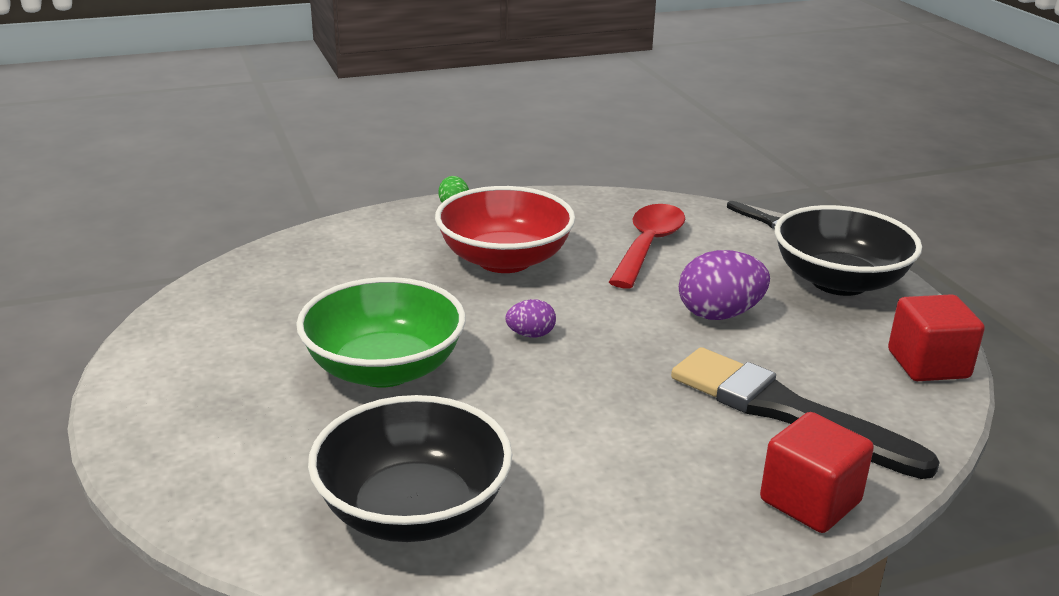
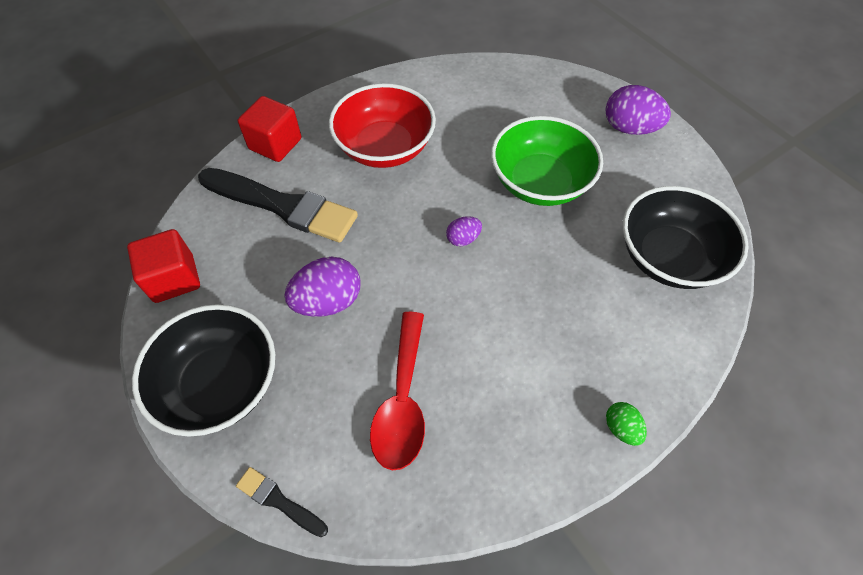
camera: 165 degrees right, 30 degrees up
black bowl [308,395,512,542] -> black bowl moved to [623,186,749,289]
red bowl [435,186,575,273] -> red bowl moved to [329,83,436,168]
none -> purple egg [605,85,671,135]

